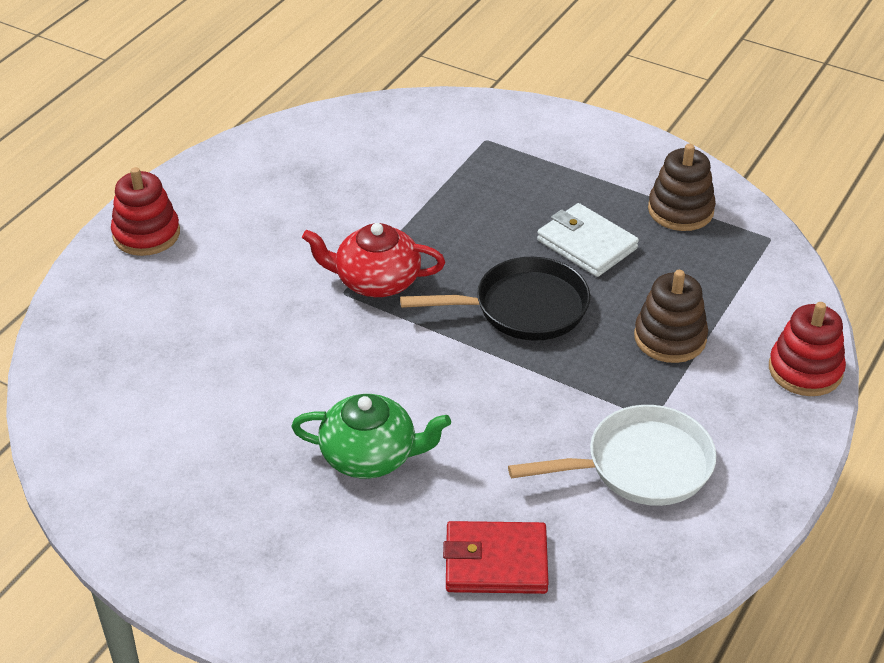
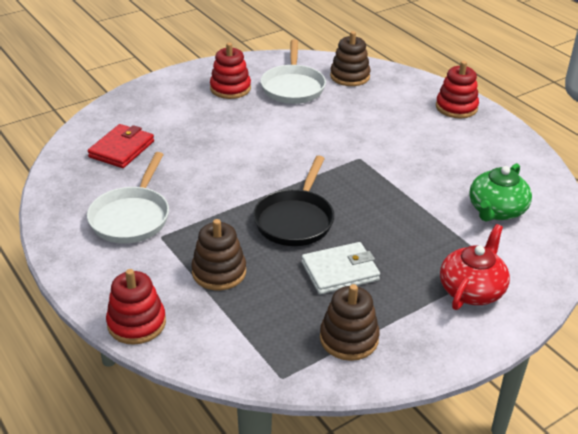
camera: 115 degrees right, 5 degrees down
green teapot [291,394,451,479] -> green teapot moved to [469,163,532,222]
red teapot [302,223,445,297] -> red teapot moved to [440,224,510,310]
none -> red stacking toy [210,43,251,99]
none -> white pan [261,39,326,104]
none -> brown stacking toy [330,31,371,86]

